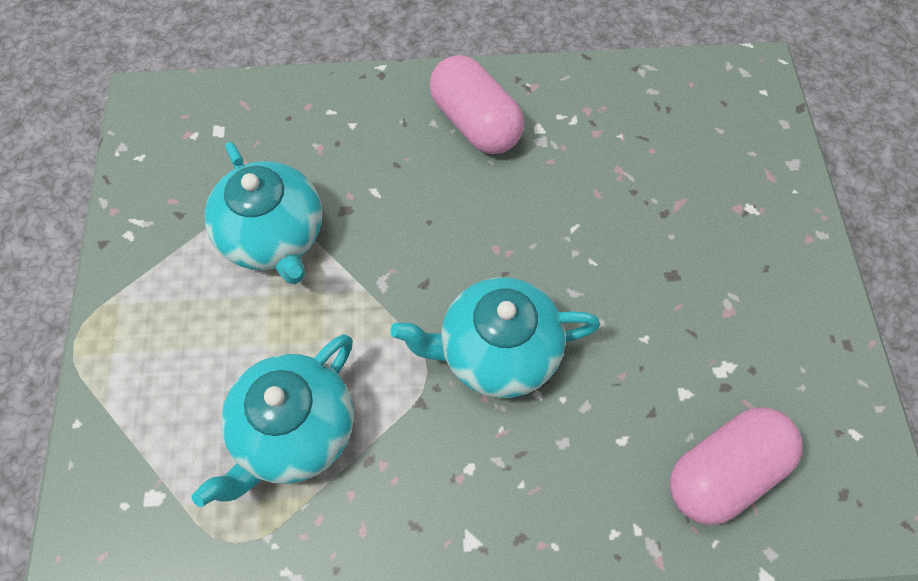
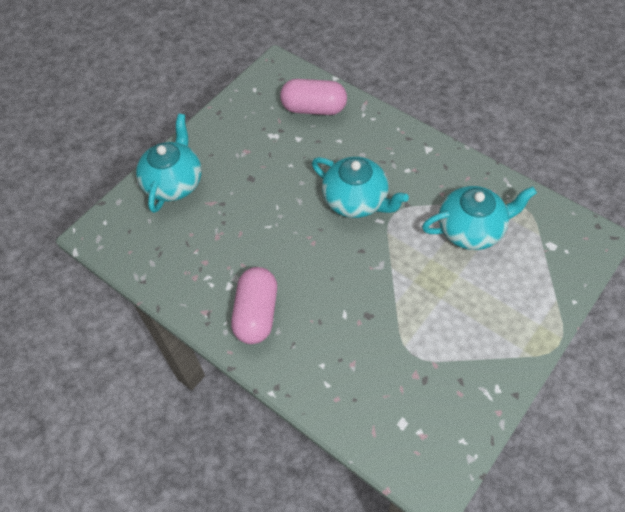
camera: 135 degrees left, 5 degrees down
turquoise teapot [205,141,322,284] -> turquoise teapot moved to [136,114,202,213]

